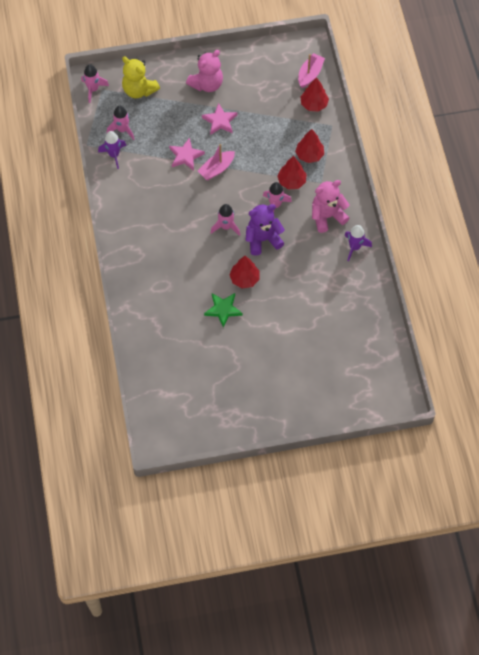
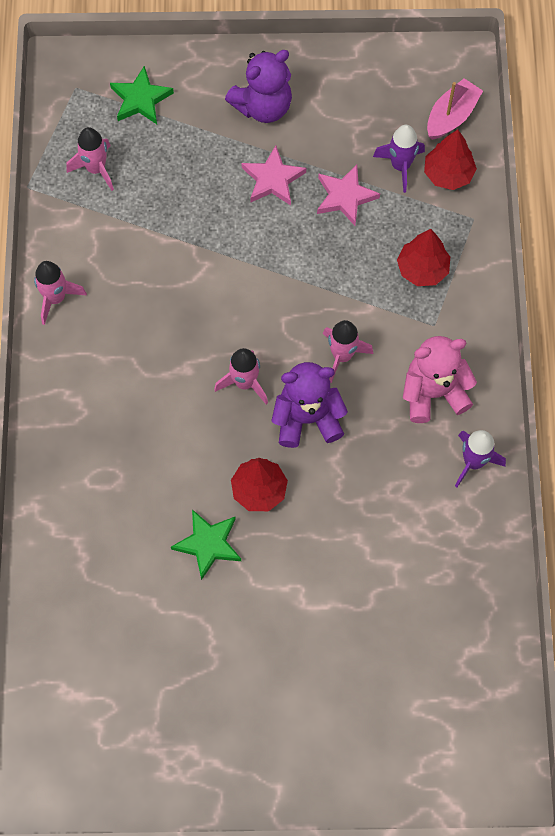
camera: 10 degrees right, 5 degrees up
pink rocket [81,64,109,103] -> pink rocket moved to [34,261,87,325]
purple rocket [98,131,127,169] -> purple rocket moved to [373,125,425,193]
yellow teddy bear [122,57,160,98] -> green star [110,66,174,124]
pink star [169,138,205,171] -> pink star moved to [317,165,380,226]
pink teddy bear [186,50,223,92] -> purple teddy bear [225,50,292,123]
pink boat [198,144,235,180] -> none
red tree [277,156,307,189] -> none

